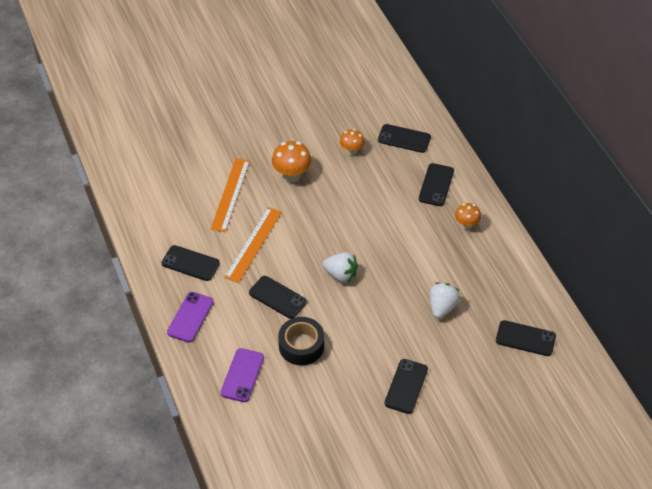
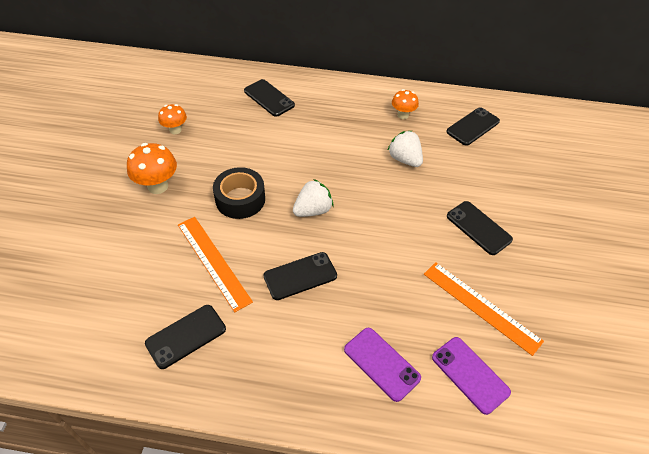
camera: 60 degrees left, 0 degrees up
purple phone [167,292,214,343] -> purple phone moved to [432,337,511,415]
orange ruler [210,158,250,232] -> orange ruler moved to [424,262,544,356]
black tape [278,317,324,365] -> black tape moved to [213,167,265,219]
black phone [378,124,431,153] -> none
orange mushroom [455,203,481,230] -> orange mushroom moved to [392,89,419,119]

